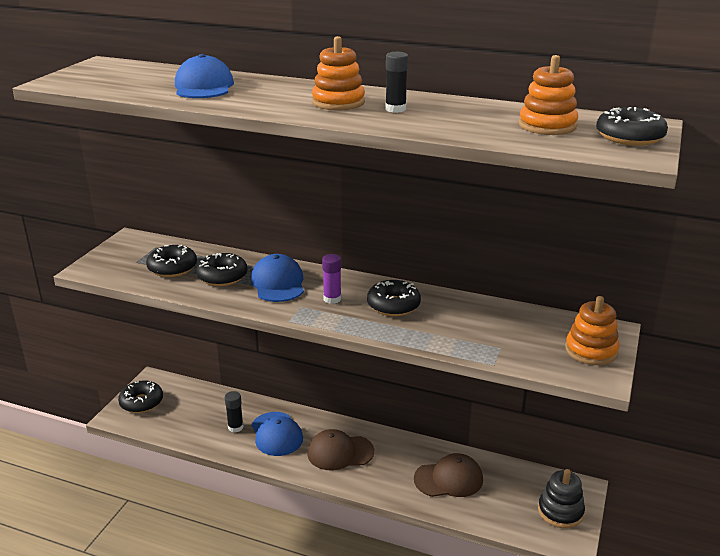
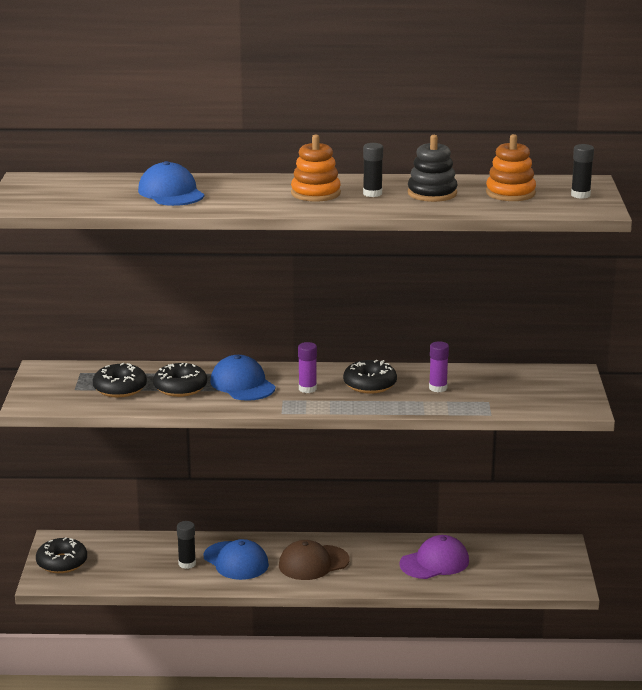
camera: 20 degrees left, 5 degrees down
brown cap [414,453,483,497] -> purple cap [399,535,469,579]
black stacking toy [538,469,585,528] -> black stacking toy moved to [407,135,457,202]
orange stacking toy [565,296,619,365] -> none
black donut [596,107,668,146] -> black glue stick [571,144,594,199]
none -> purple glue stick [429,341,449,392]

